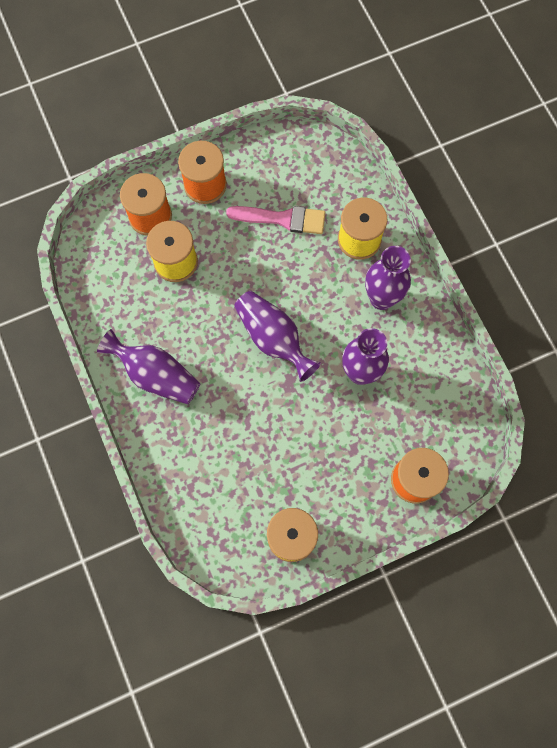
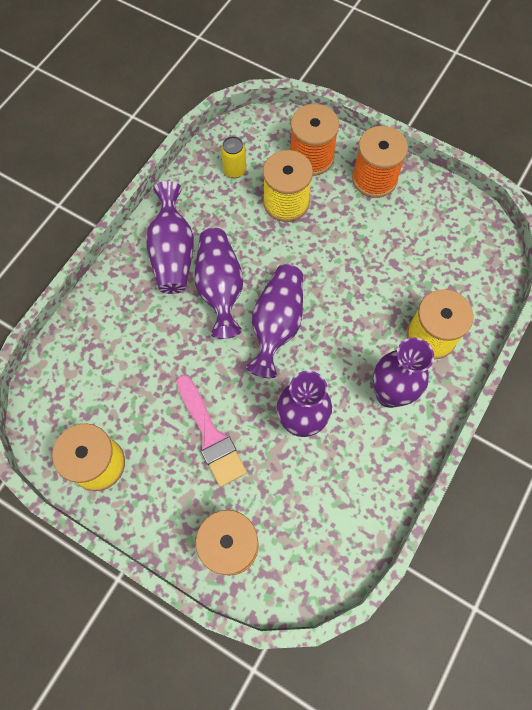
camera: 55 degrees right, 5 degrees down
pink brush [226,206,326,234] -> pink brush moved to [176,375,247,487]
none -> purple vase [195,228,243,339]
none -> yellow can [221,136,246,178]

